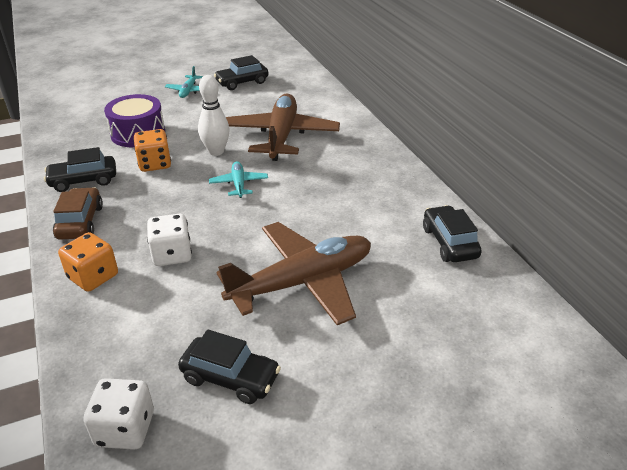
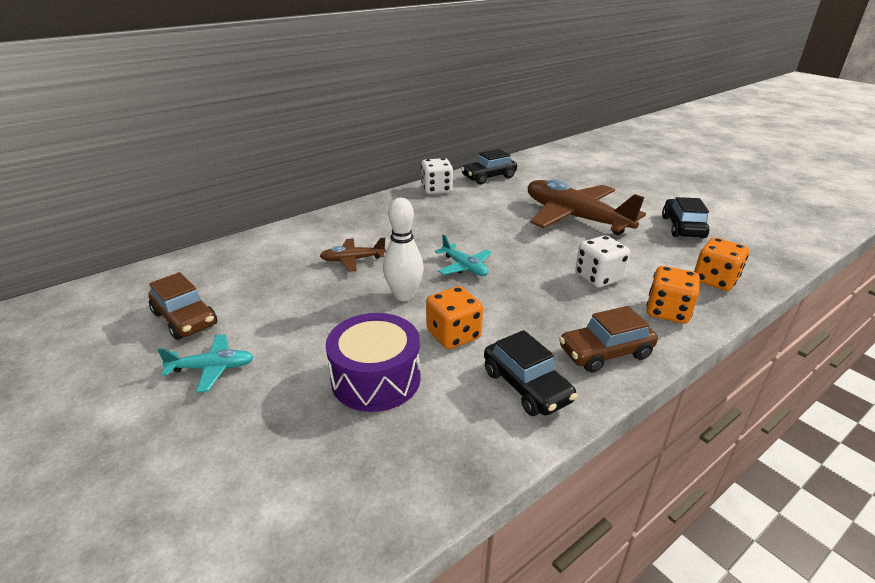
camera: 105 degrees left, 5 degrees down
white dice [83,378,154,450] -> white dice moved to [421,158,453,194]
turquoise plane [209,161,268,198] -> turquoise plane turned 105 degrees counterclockwise [435,234,492,276]
black car [214,55,269,90] -> brown car [148,272,217,340]
brown plane [226,94,340,161] -> brown plane [320,238,386,272], size x0.45
none -> orange dice [694,238,749,291]

